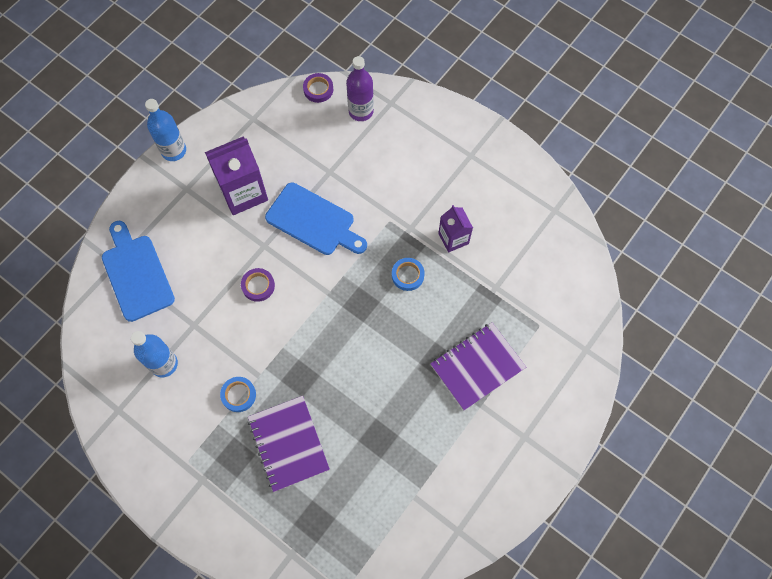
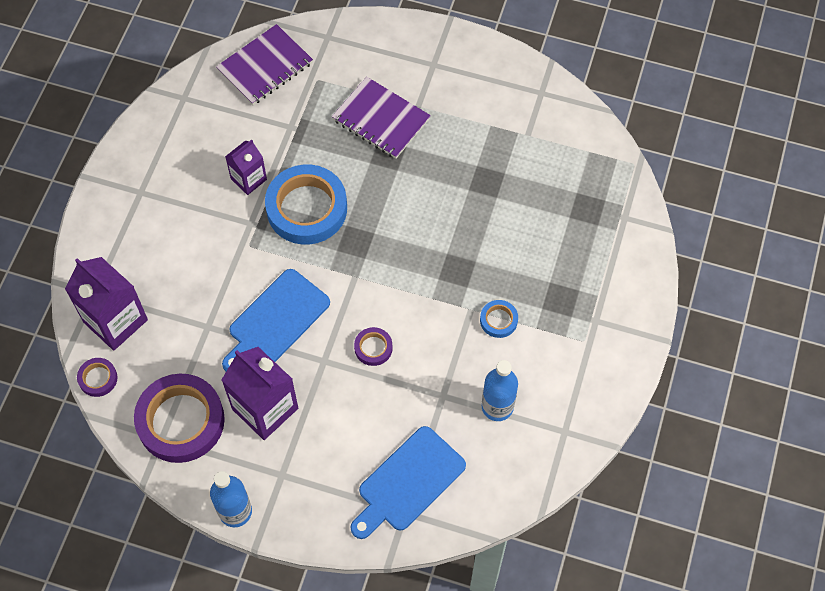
camera: 110 degrees left, 5 degrees down
purple notebook [248,396,330,492] -> purple notebook moved to [216,24,313,105]
blue cutting board [265,182,367,255] -> blue cutting board turned 150 degrees counterclockwise [222,269,330,371]
purple bottle [346,56,374,121] -> purple carton [65,257,148,350]
blue tape [392,258,425,291] -> blue tape [265,165,347,244], size x2.22
none -> purple tape [134,374,225,463]

